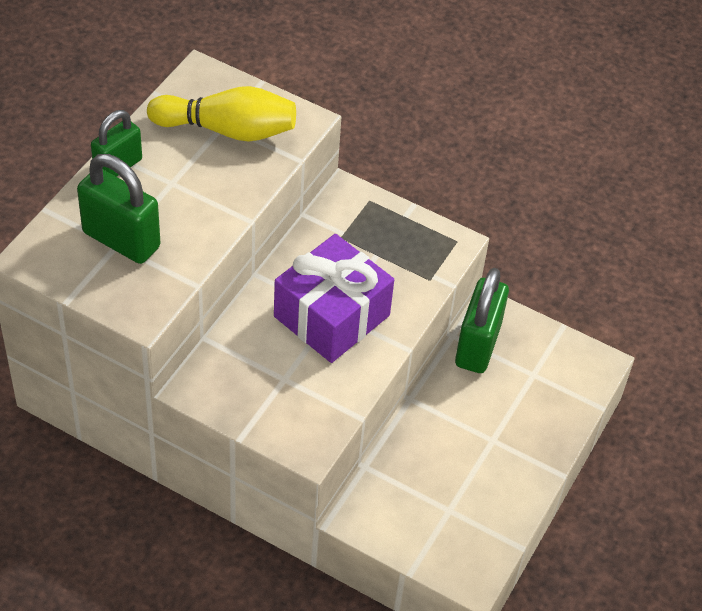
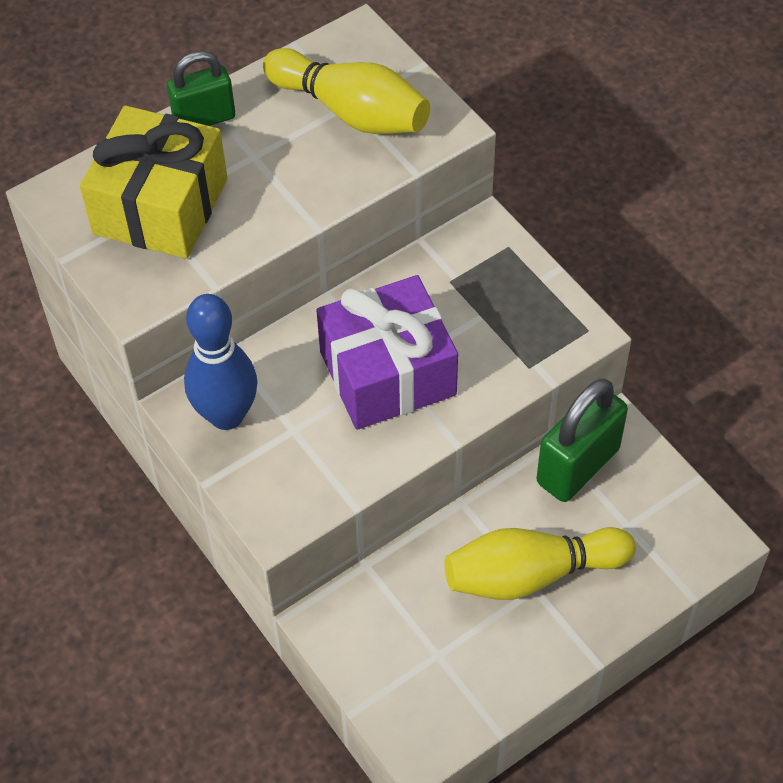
camera: 30 degrees right, 5 degrees up
green padlock [77,154,161,264] -> yellow gift [80,105,227,259]
none -> blue bowling pin [184,294,258,430]
none -> yellow bowling pin [445,527,636,600]

